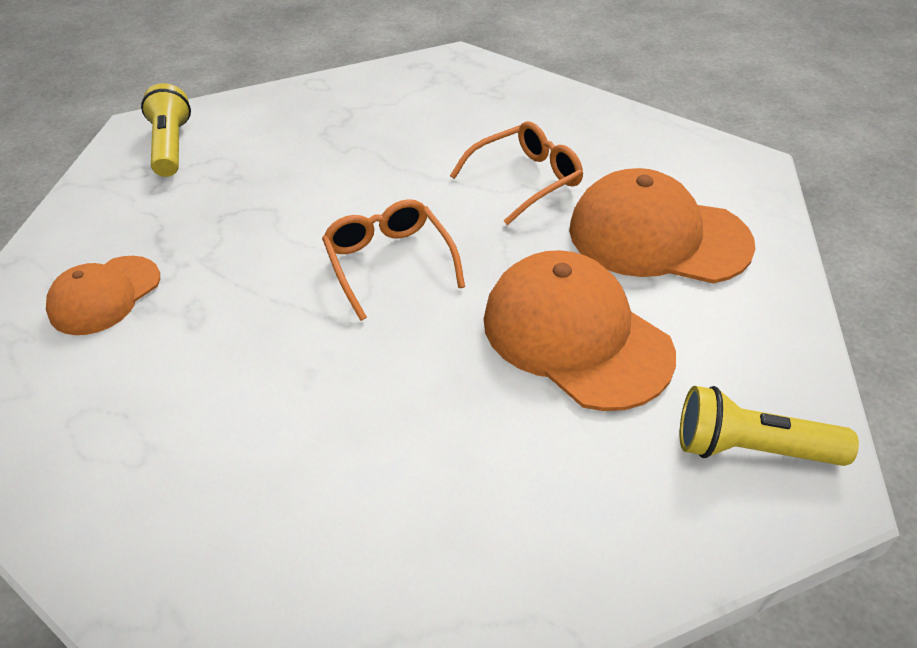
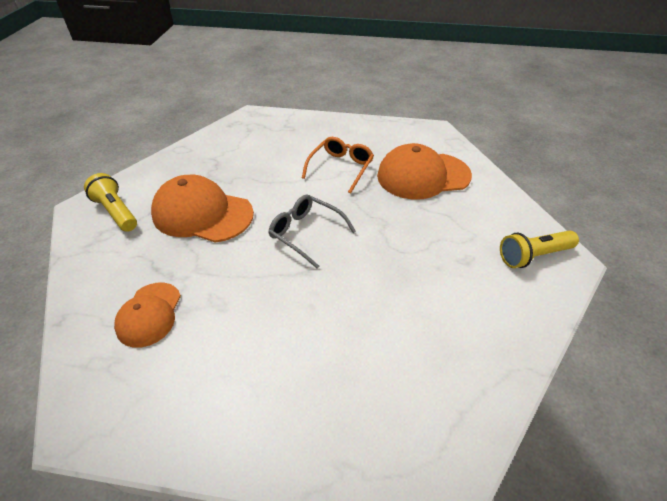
camera: 30 degrees left, 0 degrees up
orange glasses [322,199,465,321] -> grey glasses [269,194,356,268]
orange cap [484,250,676,411] -> orange cap moved to [151,175,254,243]

